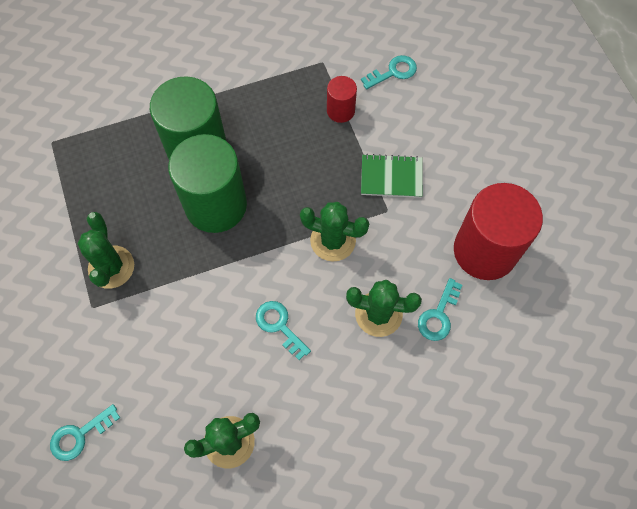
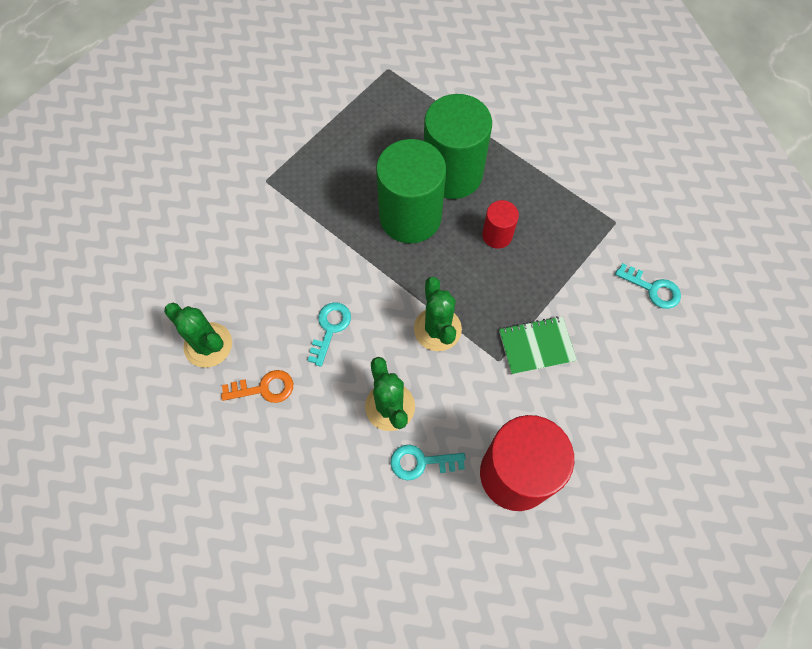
camera: 60 degrees right, 0 degrees up
turquoise key [50,404,120,461] -> none
green cactus [77,212,134,289] -> none
red cylinder [327,76,357,123] -> red cylinder moved to [482,200,519,249]
green notebook [361,154,422,198] -> green notebook turned 75 degrees counterclockwise [499,316,577,375]
none -> orange key [221,370,293,403]

